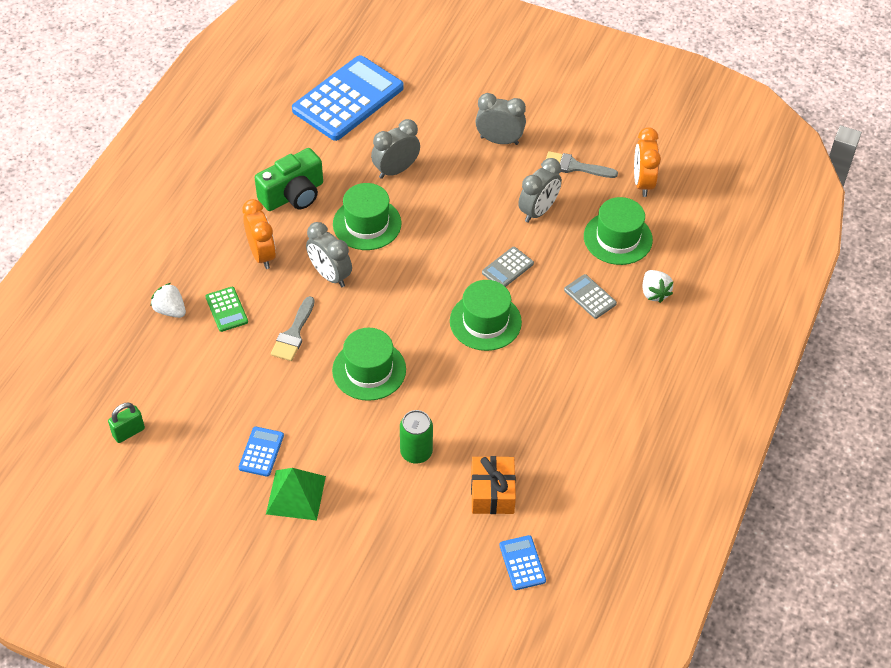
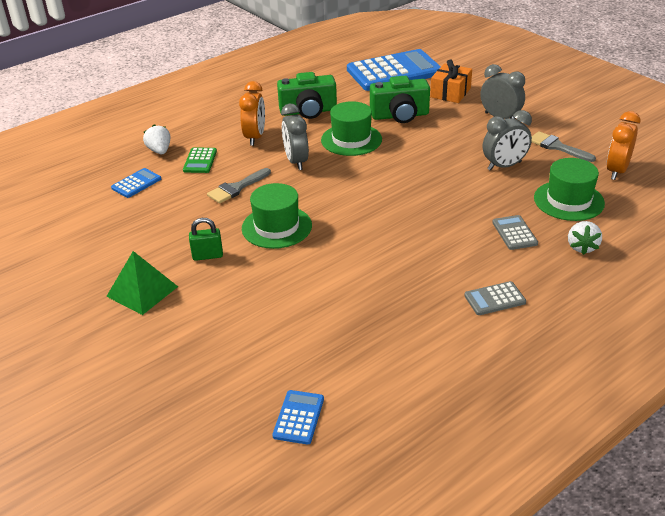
camera: 30 degrees right, 15 degrees down
green padlock [108,403,145,443] -> green padlock moved to [189,218,223,261]
blue calculator [239,427,284,477] -> blue calculator moved to [111,168,161,198]
grey clock [371,119,420,179] -> green camera [370,76,430,123]
green can [400,410,433,464] -> none
green hat [450,280,522,351] -> none
orange gift [471,456,516,514] -> orange gift moved to [430,59,472,103]
grey calculator [482,247,534,287] -> grey calculator moved to [464,281,526,315]

